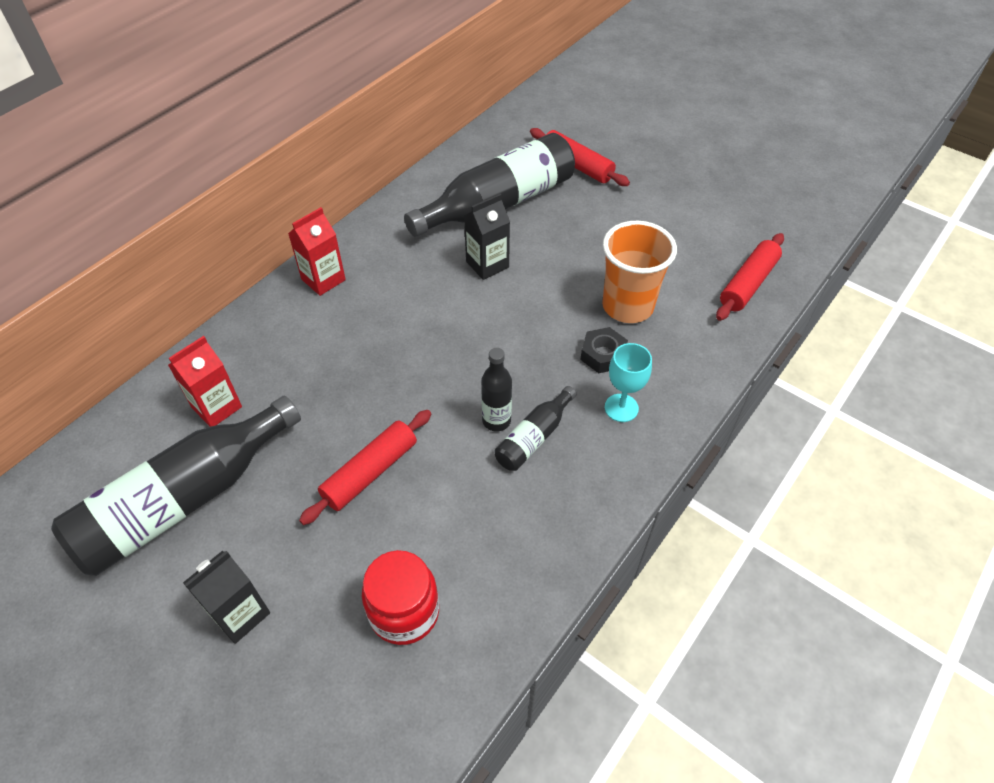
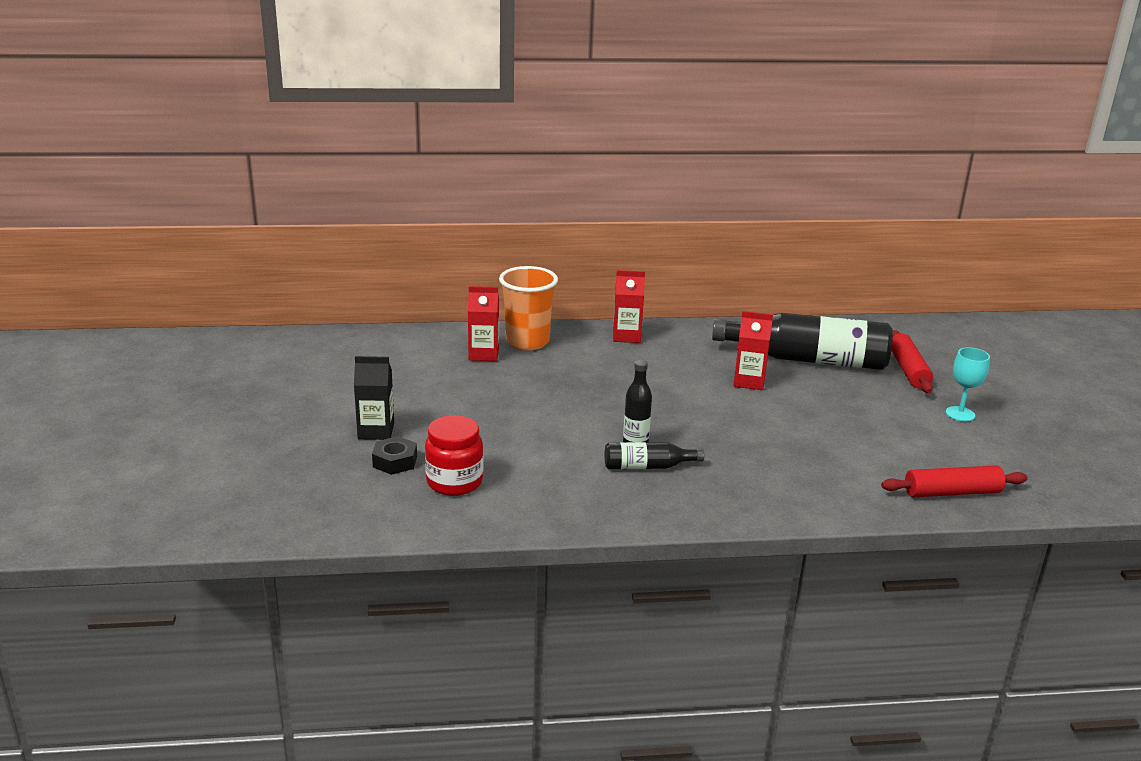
camera: 45 degrees right, 25 degrees down
black bottle [51,396,301,576] -> none
red rolling pin [299,410,431,525] -> none
black carton [464,194,510,280] -> red carton [734,311,773,390]
black nut [580,327,628,373] -> black nut moved to [372,436,417,475]
orange cup [602,221,677,323] -> orange cup moved to [499,266,558,350]
turquoise goblet [605,343,652,422] -> turquoise goblet moved to [946,347,990,422]

